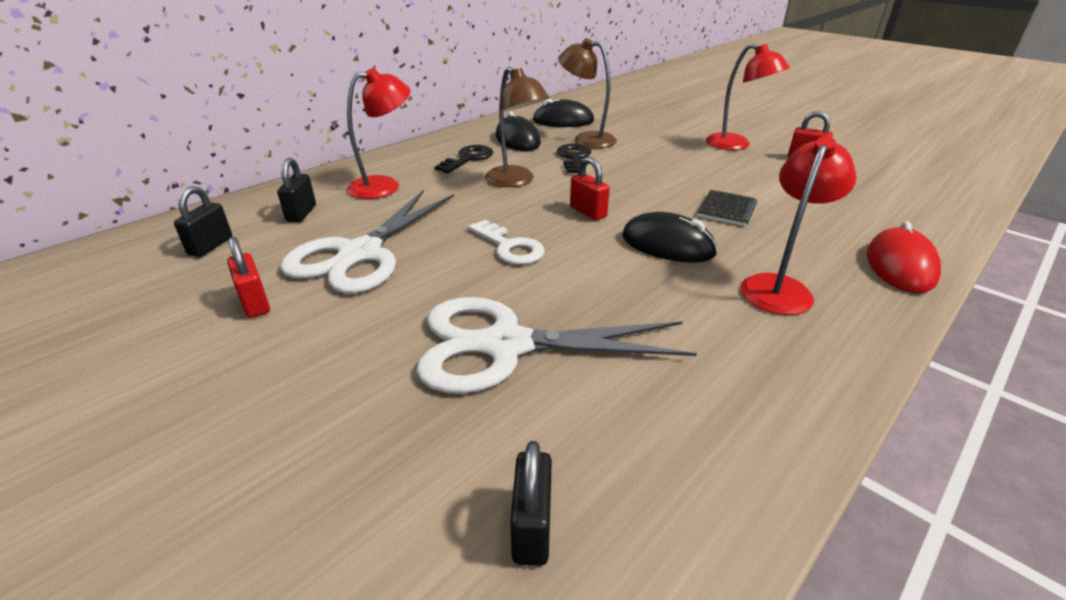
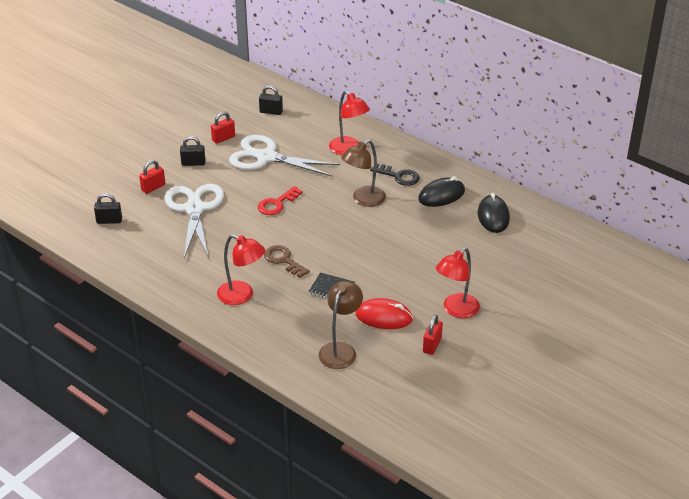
camera: 85 degrees right, 5 degrees up
black padlock [277,158,316,222] -> black padlock moved to [180,136,206,166]
white key [468,219,545,265] -> red key [258,186,303,215]
black key [557,143,591,174] -> none
brown lamp [558,38,617,148] -> brown lamp moved to [318,281,363,369]
red padlock [570,157,610,220] -> red padlock moved to [139,160,165,194]
black mouse [622,212,718,263] -> brown key [264,245,310,278]
red mouse [867,221,941,293] -> red mouse moved to [356,298,413,329]

